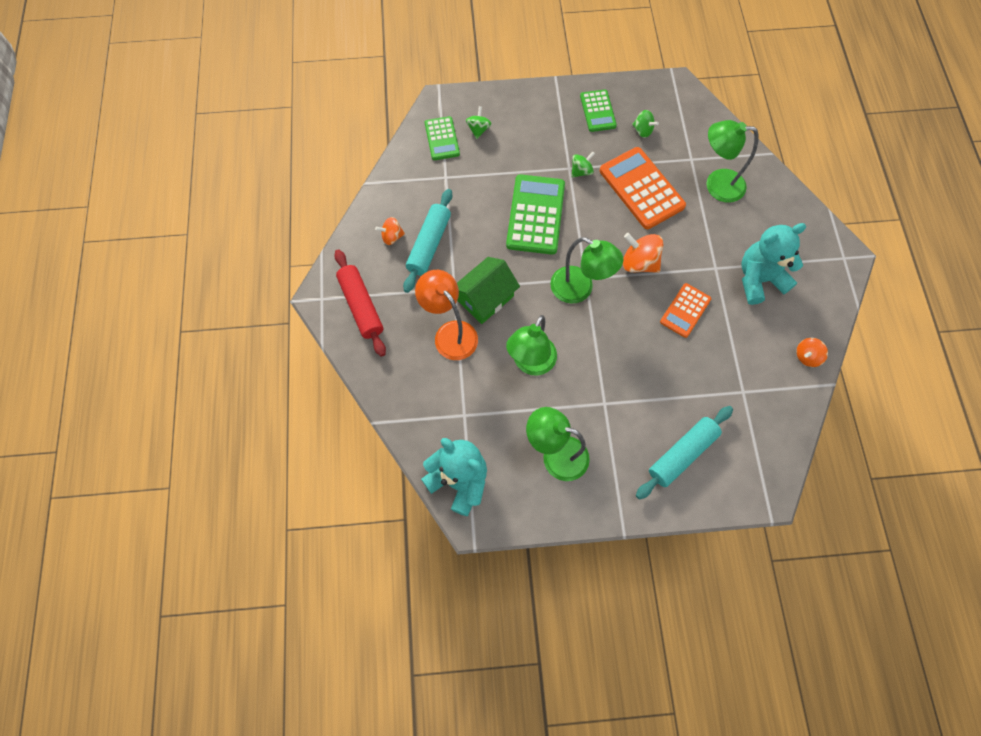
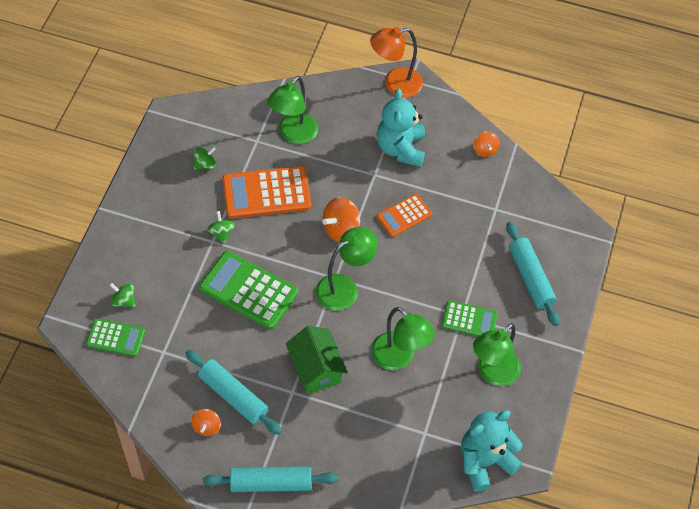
camera: 70 degrees left, 10 degrees down
red rolling pin [334,249,386,357] -> turquoise rolling pin [203,466,338,492]
orange lamp [415,270,478,360] -> orange lamp moved to [370,27,423,98]
green calculator [580,90,617,132] -> green calculator moved to [442,300,498,336]
orange calculator [660,283,711,338] -> orange calculator turned 90 degrees clockwise [376,194,432,237]

